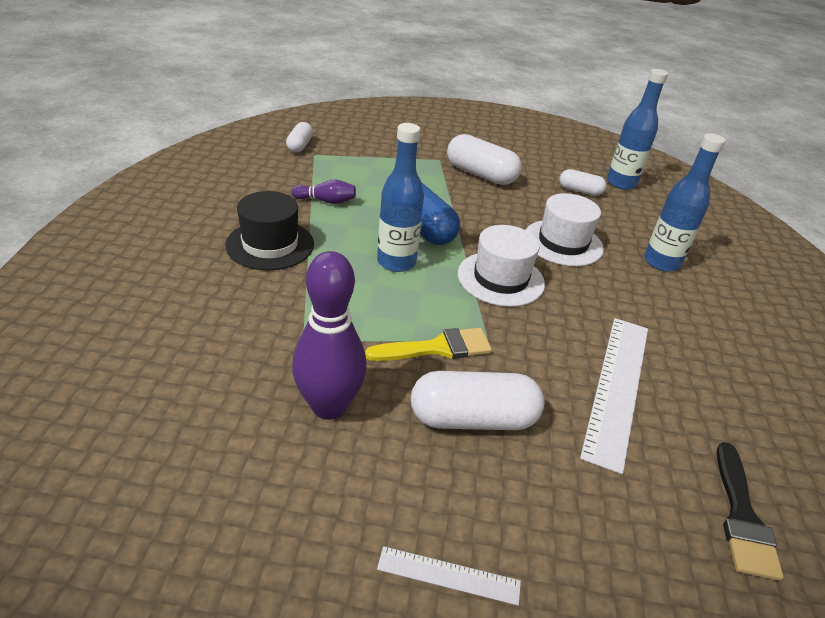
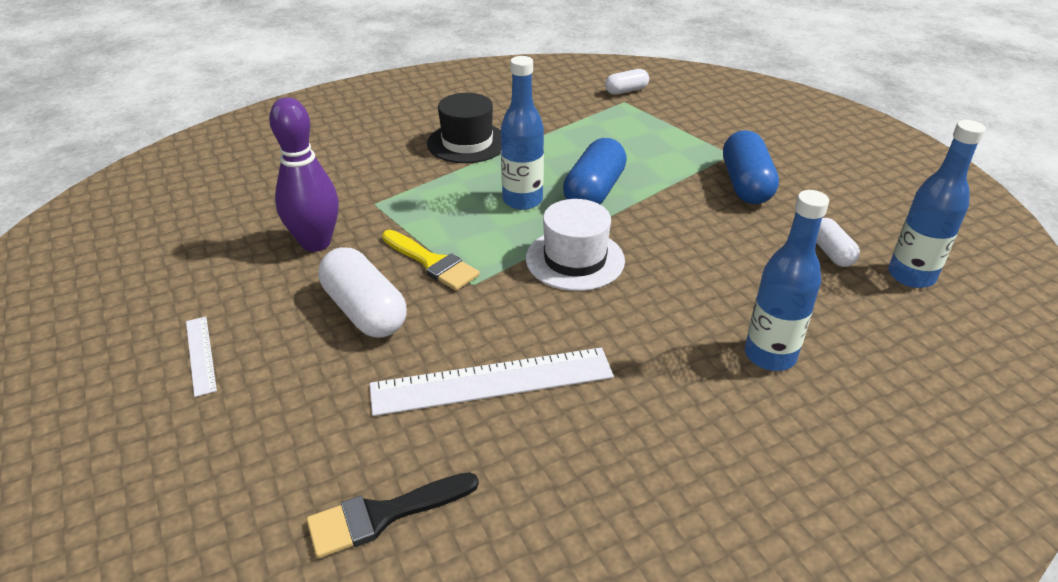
camera: 60 degrees right, 0 degrees up
purple bowling pin [291,179,356,204] -> none
white capsule [447,134,522,185] -> blue capsule [723,130,779,204]
white hat [526,193,604,266] -> none

